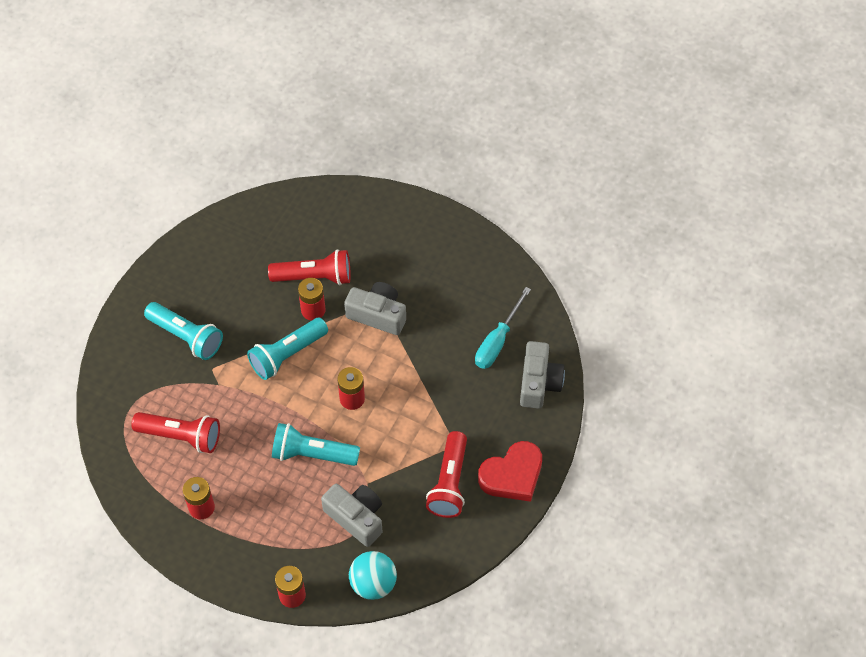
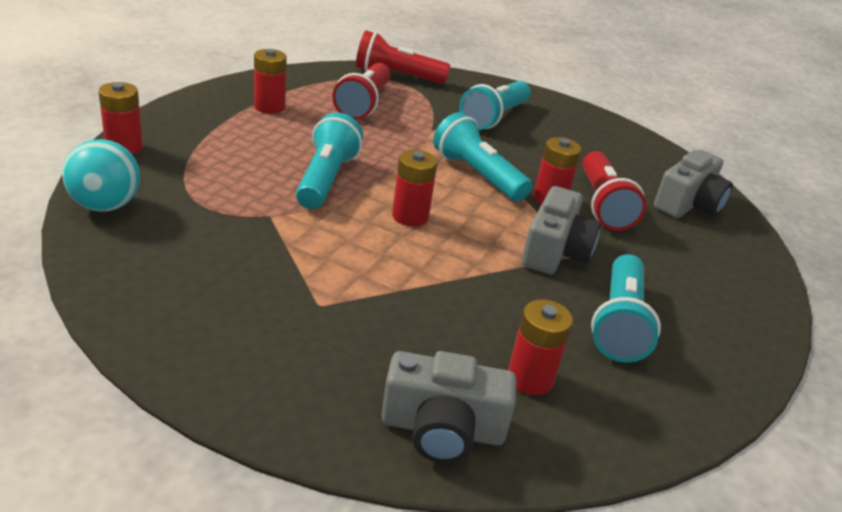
camera: 85 degrees right, 25 degrees down
grey camera [321,484,382,547] -> grey camera moved to [654,150,733,218]
red flashlight [426,431,467,518] -> red flashlight moved to [356,30,450,84]
turquoise screwdriver [475,287,531,369] -> red battery [508,299,573,395]
red heart [478,441,542,502] -> none
none -> turquoise flashlight [591,254,661,363]

